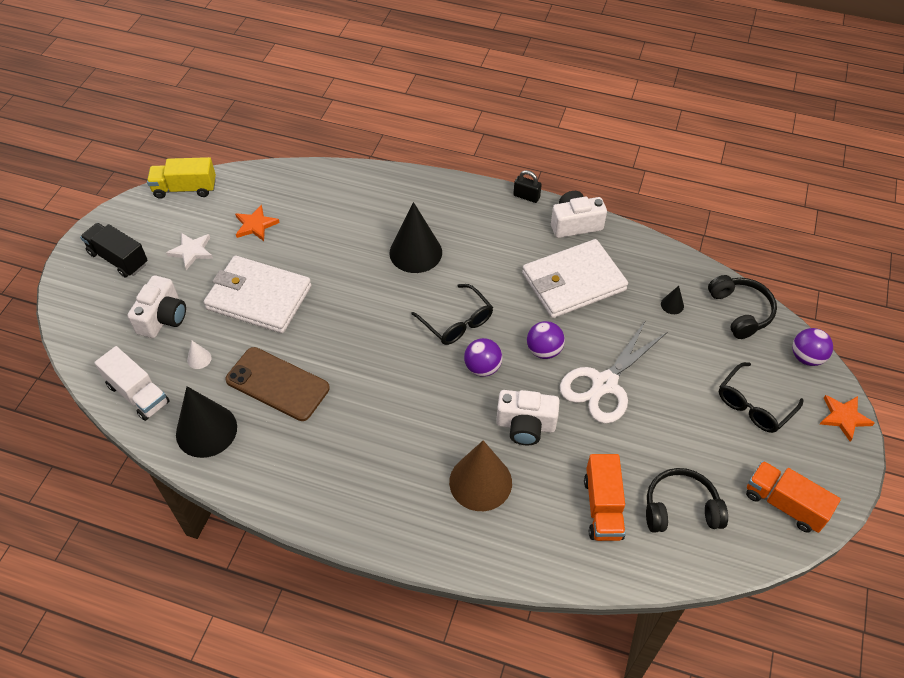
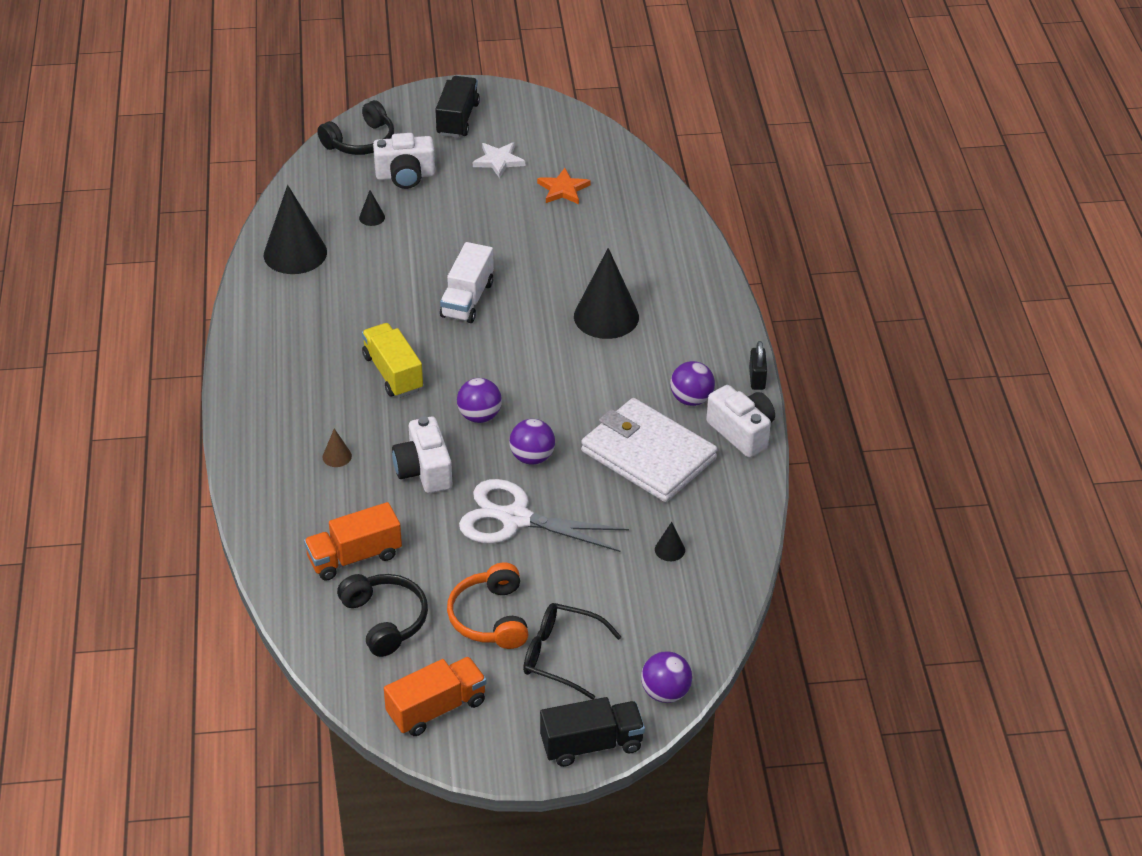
camera: 65 degrees right, 10 degrees down
white truck [94,346,170,421] -> white truck moved to [440,242,494,323]
yellow truck [147,157,216,199] -> yellow truck moved to [362,323,423,398]
white cone [187,341,212,369] -> black cone [359,190,385,226]
white wallet [204,255,311,333] -> none
brown phone [225,347,330,421] -> none
black glasses [411,284,493,345] -> none
brown cone [449,440,512,511] -> brown cone [322,429,352,467], size x0.42
black headphones [708,275,777,339] -> black headphones moved to [317,100,394,155]
orange truck [746,461,841,533] -> orange truck turned 45 degrees clockwise [384,657,487,736]
orange star [820,395,875,442] -> black truck [540,697,645,767]
none -> orange headphones [447,563,529,649]
none -> purple ball [670,361,715,406]

